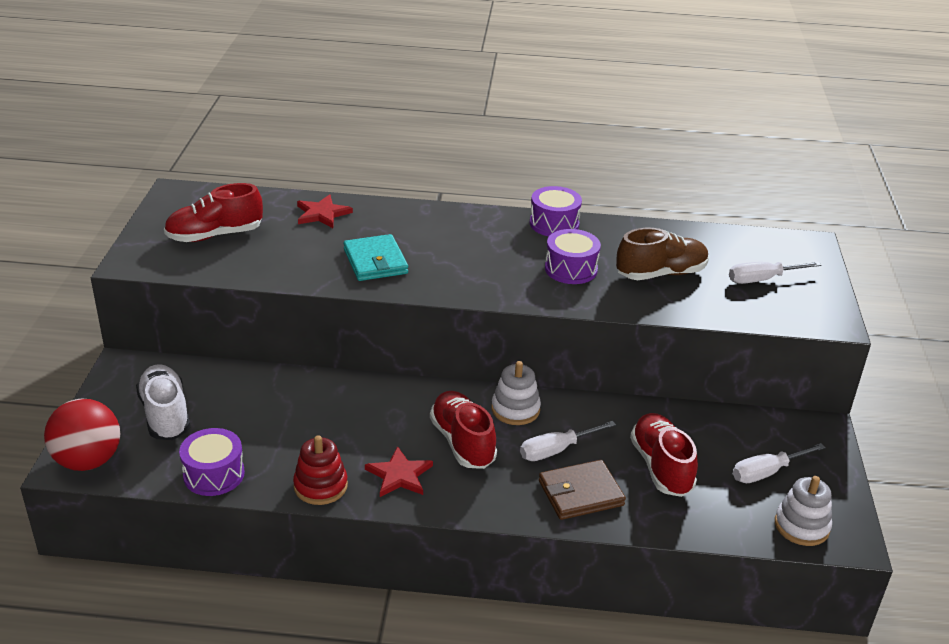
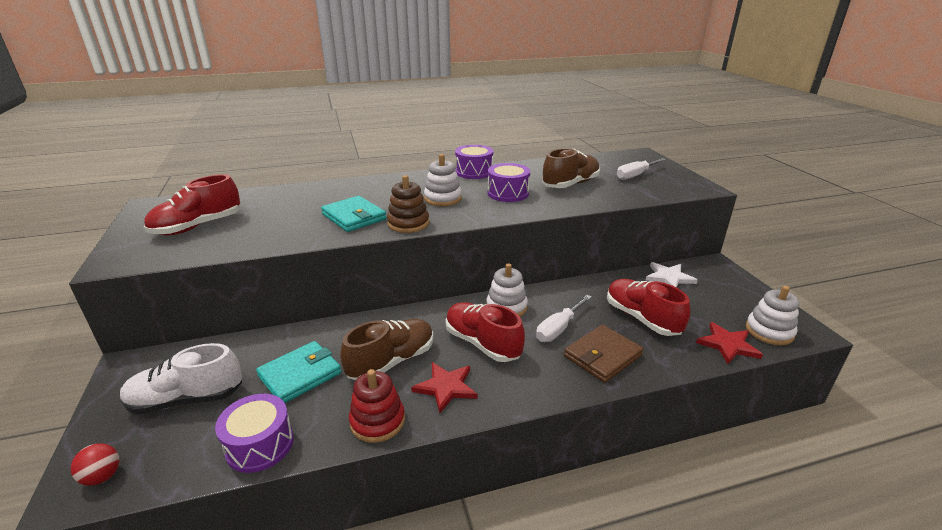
camera: 20 degrees left, 5 degrees down
red ball [44,399,120,471] -> red ball [71,443,119,486], size x0.47
white shoe [136,364,190,440] -> white shoe turned 60 degrees counterclockwise [120,343,242,415]
red star [297,194,353,228] -> red star moved to [696,322,763,364]
white screwdriver [733,443,826,483] -> none
none -> turquoise wallet [256,341,341,403]
none -> brown shoe [340,319,434,380]
none -> brown stacking toy [387,175,429,233]
none -> white stacking toy [424,154,462,206]
none -> white star [645,262,698,288]

